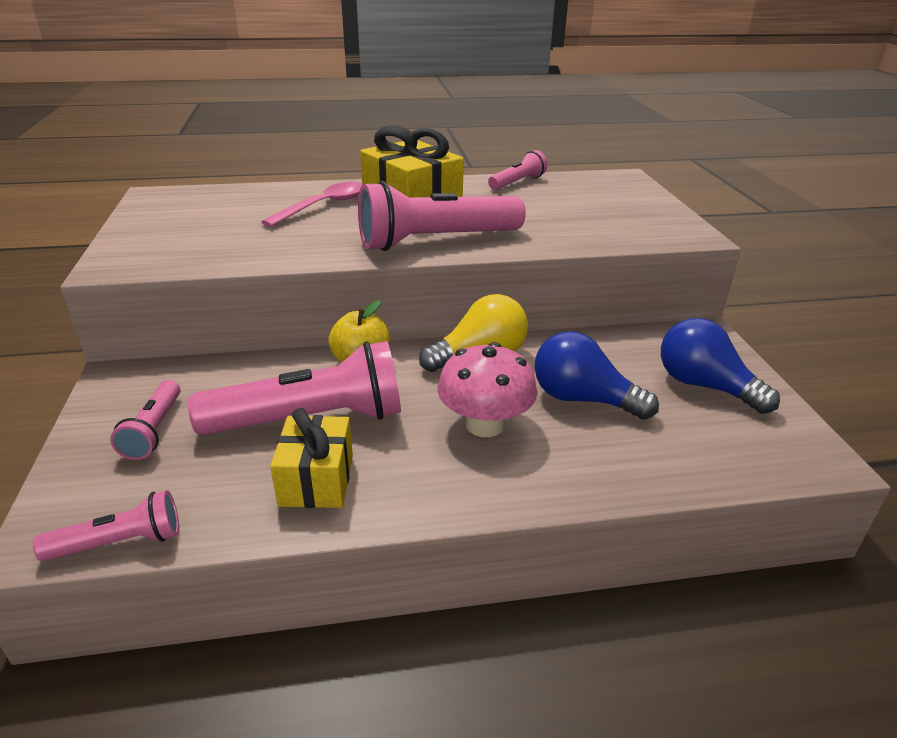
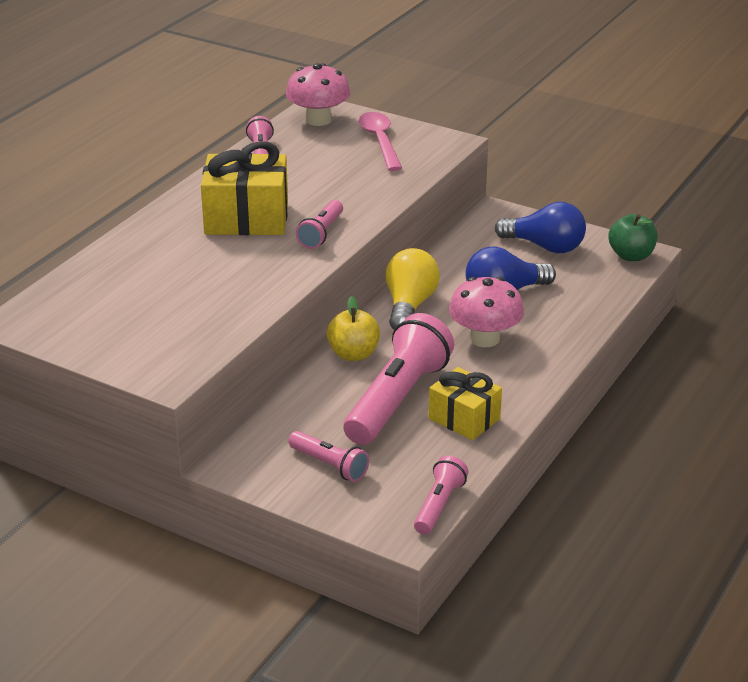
camera: 50 degrees left, 0 degrees up
pink spoon [261,182,362,227] -> pink spoon moved to [359,112,402,171]
pink flashlight [358,181,526,251] -> pink flashlight [296,200,343,249], size x0.51
blue light bulb [661,318,780,414] -> blue light bulb turned 150 degrees counterclockwise [495,202,586,253]
none -> pink mushroom [286,63,350,126]
none -> green apple [608,214,657,261]

